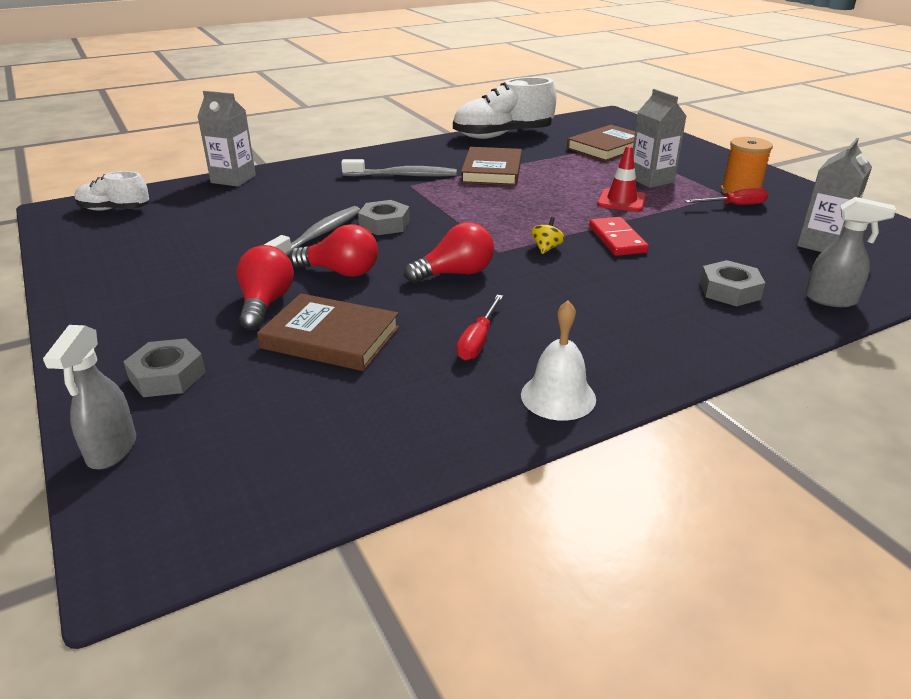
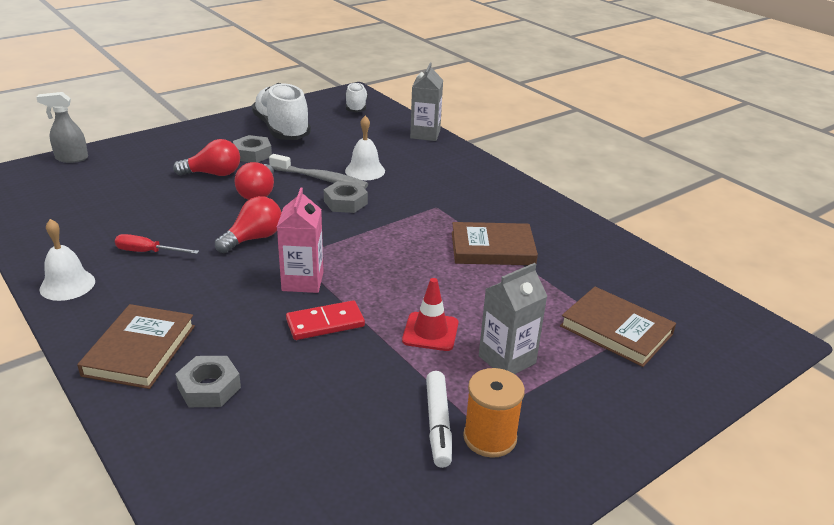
camera: 80 degrees right, 0 degrees up
grey nut [123,338,206,397] -> grey nut moved to [233,135,272,163]
brown book [257,293,399,371] -> brown book moved to [77,304,195,389]
grey toothbrush [341,159,457,177] -> none
red light bulb [404,222,494,283] -> red light bulb turned 105 degrees counterclockwise [215,196,282,253]
white shoe [453,77,556,139] -> white shoe moved to [252,83,311,140]
yellow spinning top [531,217,565,254] -> pink carton [277,187,324,293]
red screwdriver [685,188,768,205] -> white marker [426,371,452,468]
grey carton [797,138,872,252] -> none
grey spray bottle [806,197,896,307] -> none
none -> white bell [345,116,385,180]

